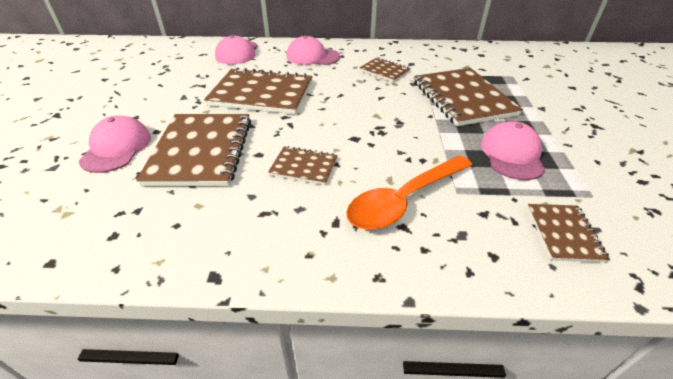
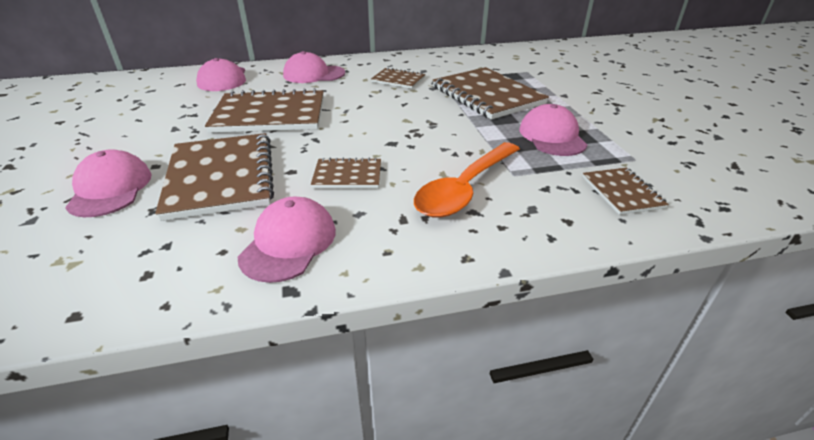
camera: 15 degrees left, 5 degrees down
none -> pink cap [238,196,336,283]

